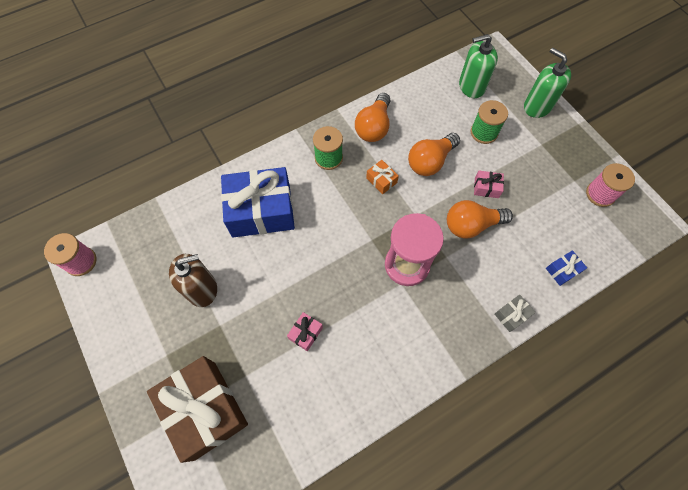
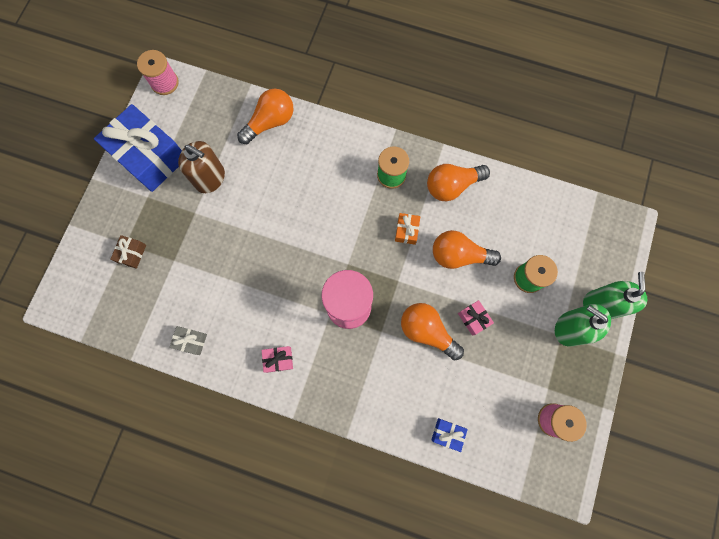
camera: 50 degrees right, 10 degrees up
brown gift [147,356,248,463] -> brown gift [110,235,146,269], size x0.41
blue gift [221,167,295,237] -> blue gift moved to [94,104,182,192]
pink gift [287,312,323,351] -> pink gift moved to [262,346,293,373]
green soap dispenser [459,34,498,98] -> green soap dispenser moved to [555,304,611,346]
grey gift [495,294,536,332] -> grey gift moved to [169,326,207,355]
none -> orange light bulb [237,89,294,144]

